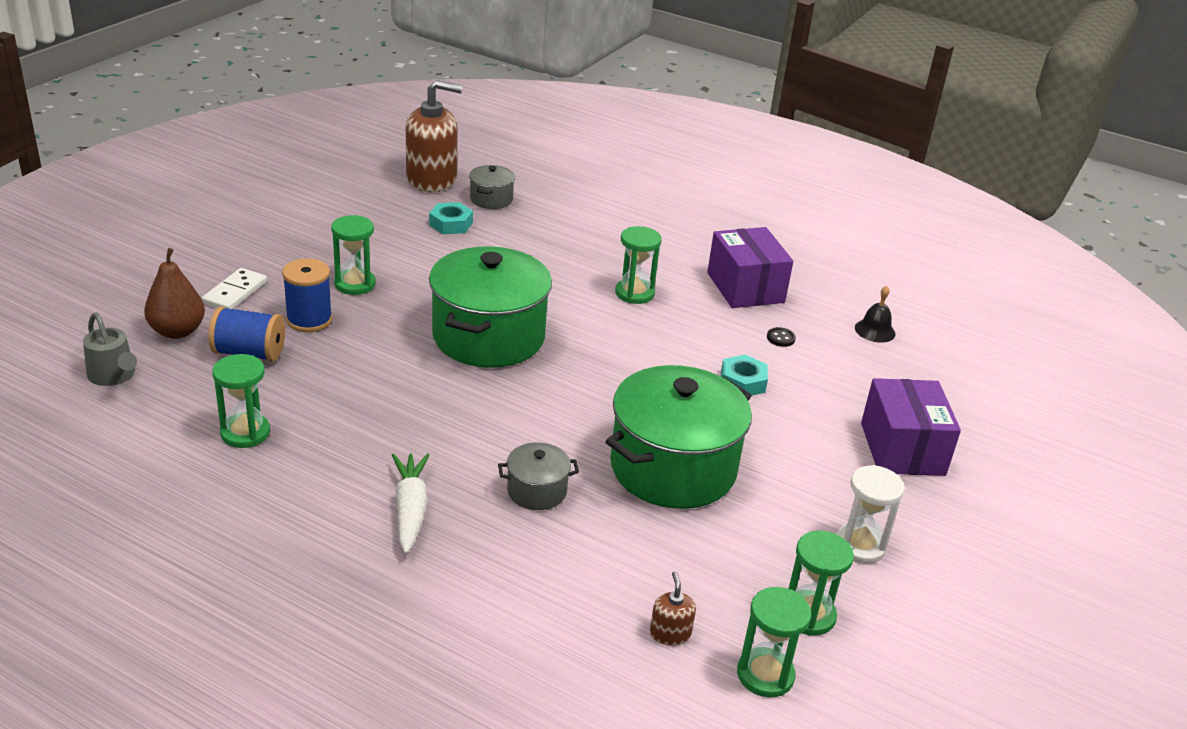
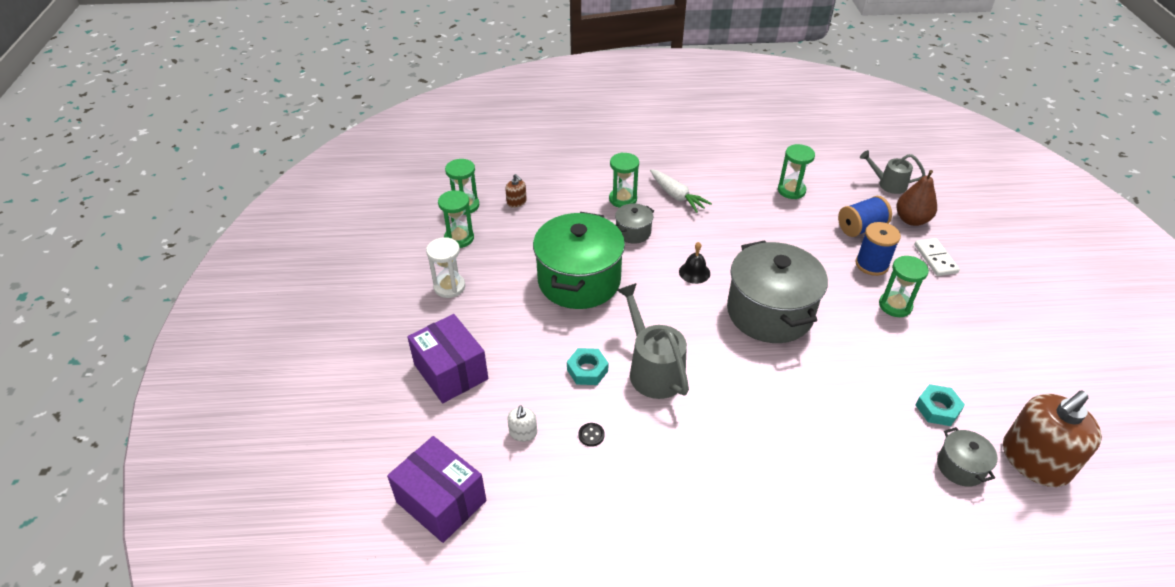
camera: 150 degrees right, 10 degrees up
green pot [429,246,552,368] -> grey pot [727,240,828,343]
green hourglass [615,226,662,304] -> green hourglass moved to [609,153,639,208]
purple box [707,227,793,308] -> purple box moved to [387,436,486,543]
black bell [855,286,896,343] -> black bell moved to [679,242,710,284]
none -> white soap dispenser [508,406,537,442]
none -> grey watering can [617,283,689,399]

